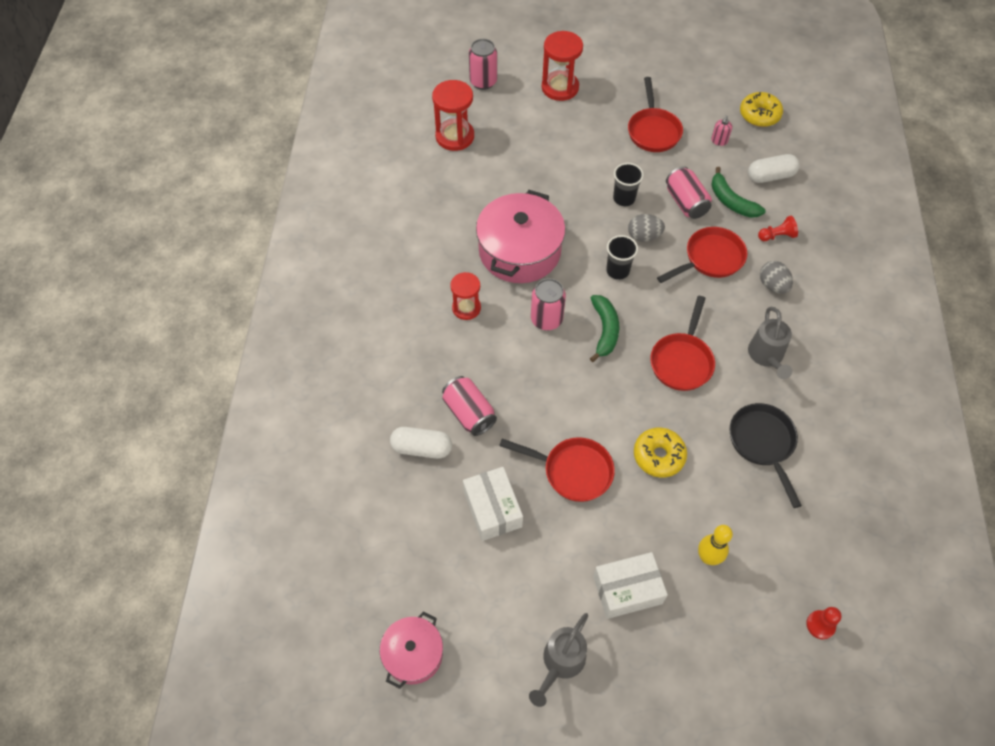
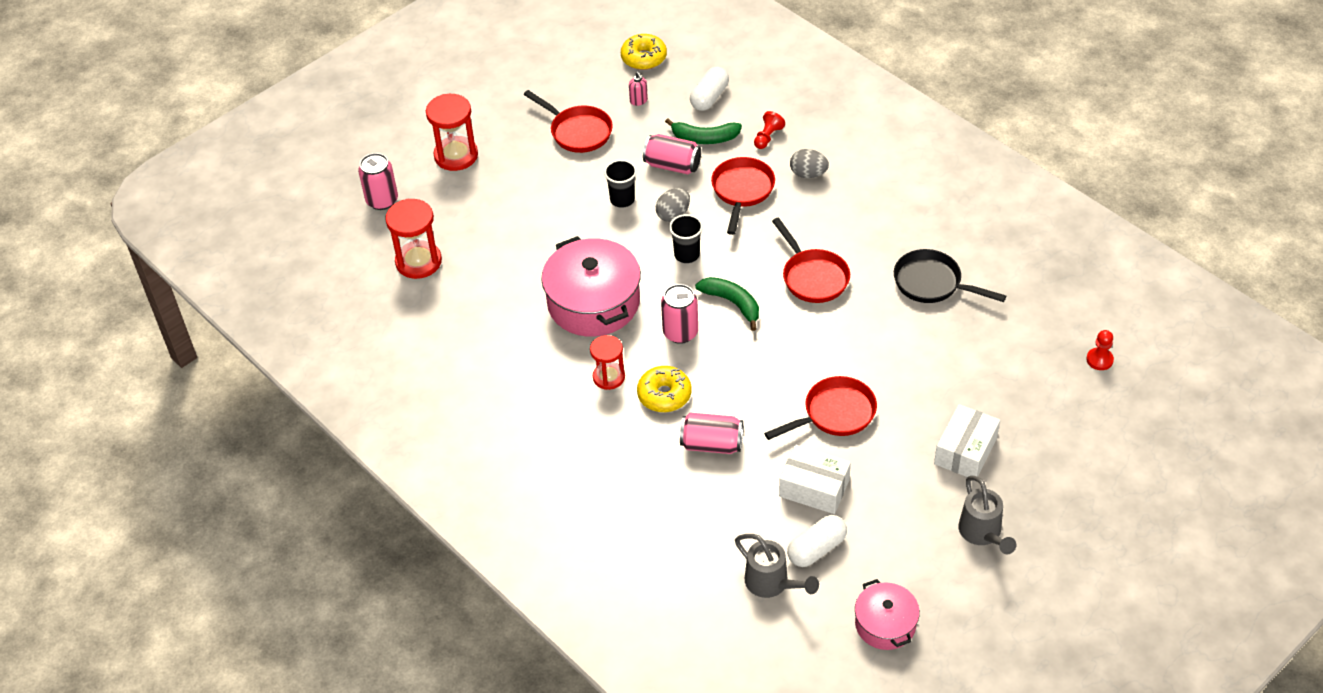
camera: 45 degrees left, 10 degrees down
white capsule [390,427,452,459] -> white capsule moved to [787,515,847,567]
yellow donut [634,427,687,478] -> yellow donut moved to [637,366,692,412]
yellow bowling pin [698,525,733,565] -> none
grey watering can [748,307,792,379] -> grey watering can moved to [735,534,819,598]

